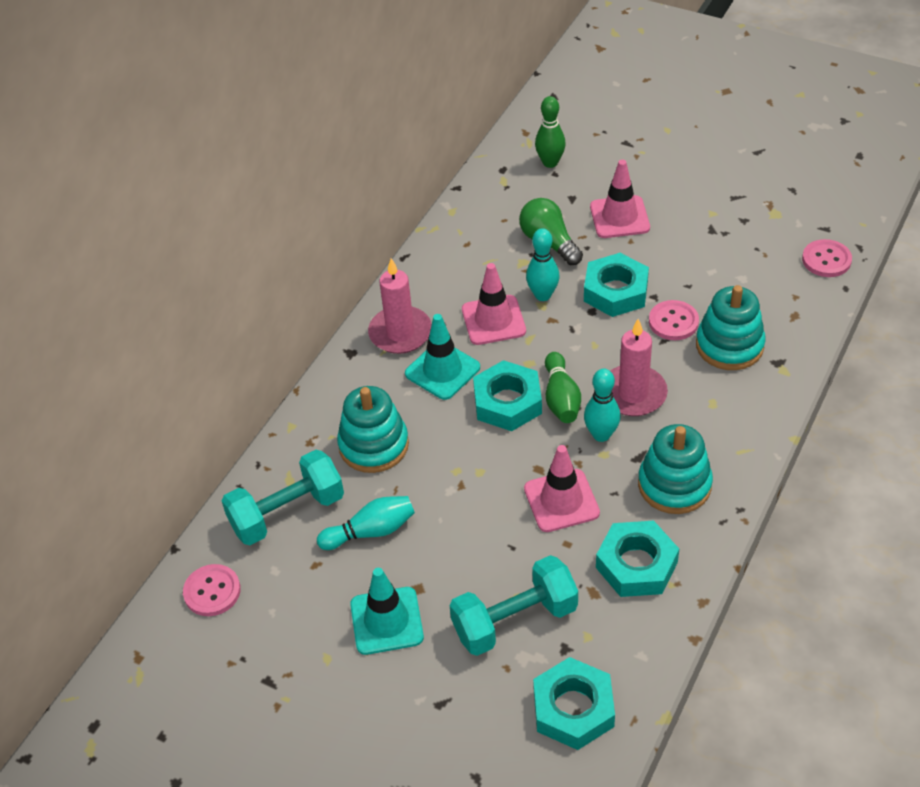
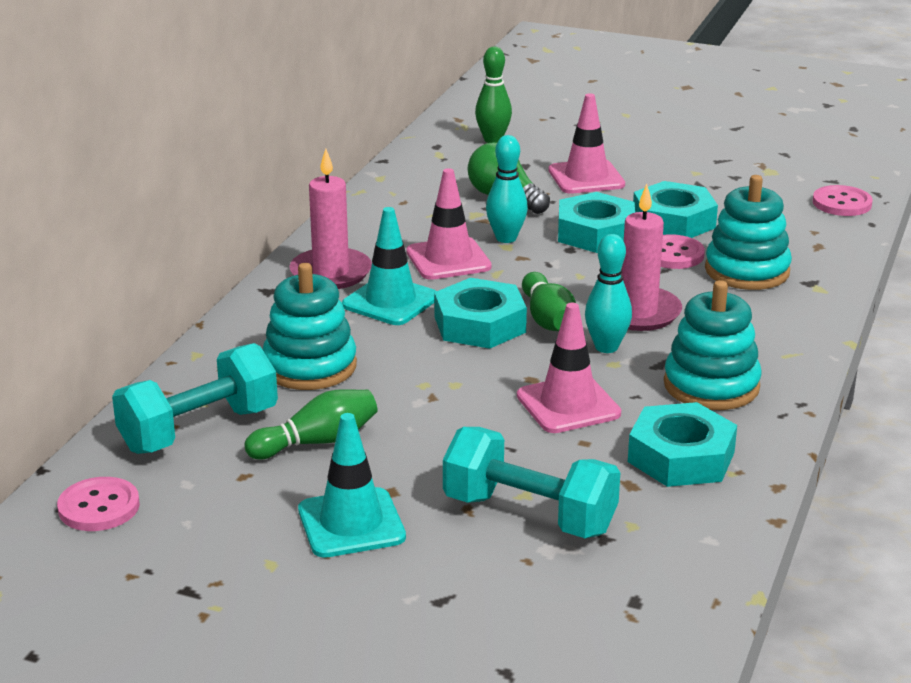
camera: 10 degrees left, 20 degrees down
turquoise bowling pin [317,496,415,550] -> green bowling pin [245,389,377,460]
turquoise dumbbell [449,555,578,656] -> turquoise dumbbell turned 60 degrees clockwise [443,427,620,538]
turquoise nut [533,657,615,750] -> turquoise nut moved to [633,181,718,238]

